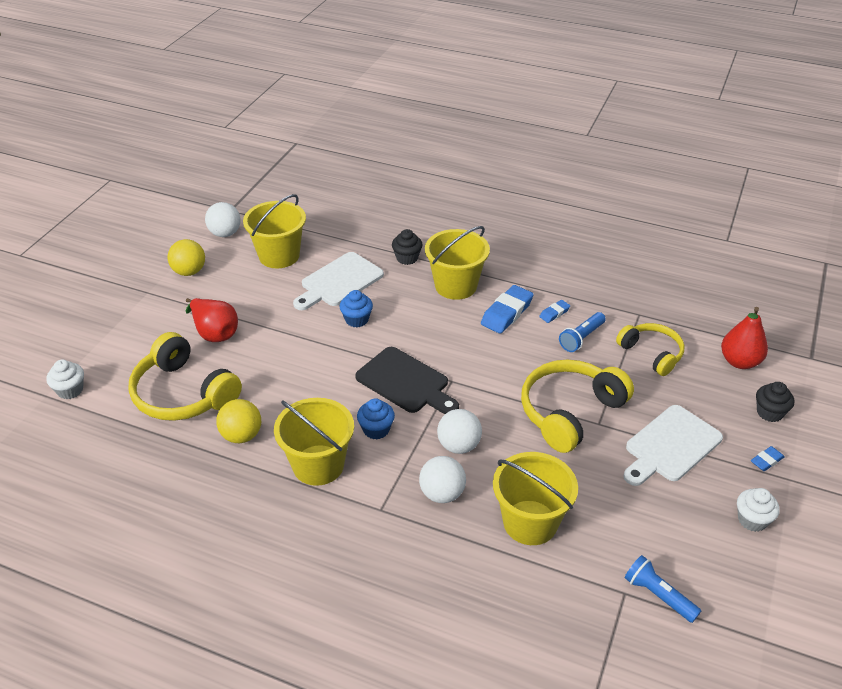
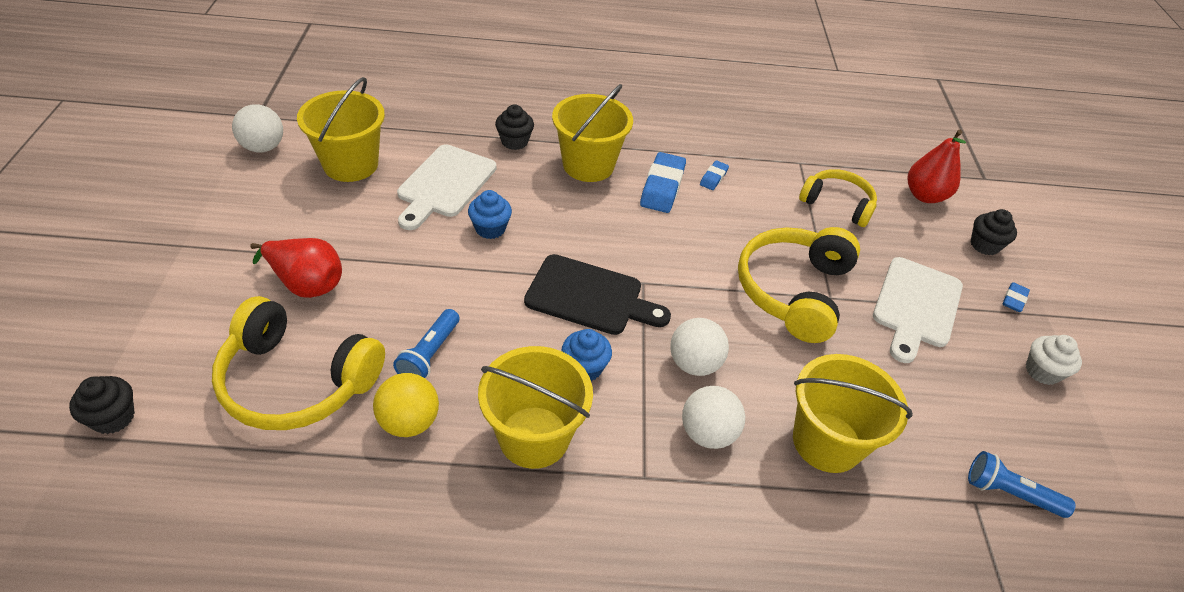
camera: 25 degrees left, 5 degrees up
white cupcake [46,360,84,399] -> black cupcake [69,376,135,434]
yellow ball [168,239,205,276] -> none
blue flashlight [559,312,606,352] -> blue flashlight moved to [393,309,459,378]

